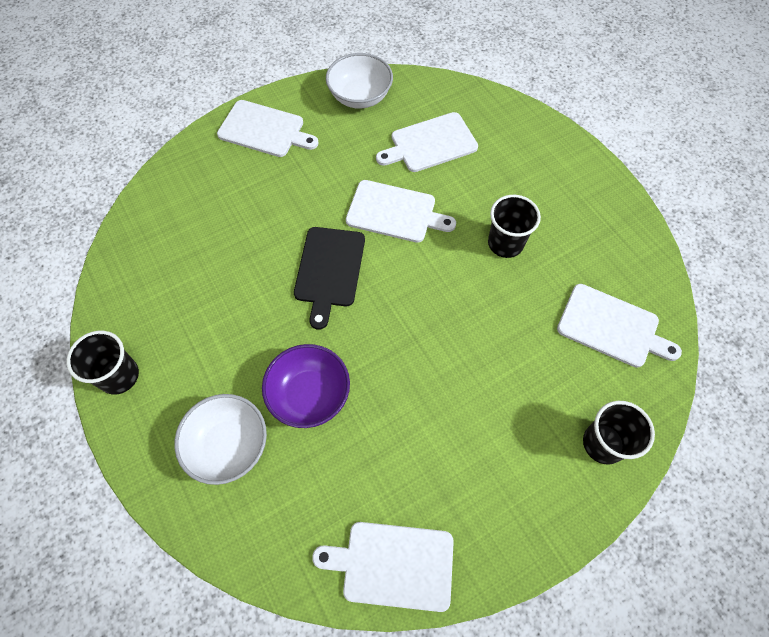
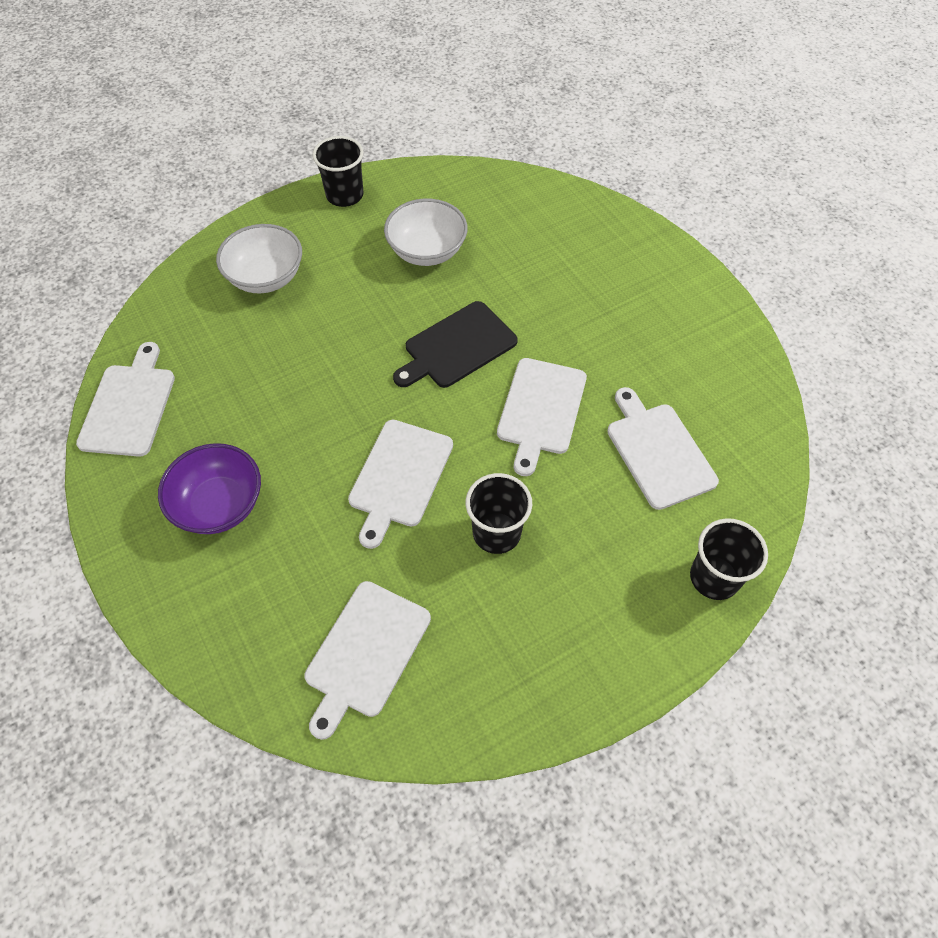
camera: 90 degrees right, 5 degrees down
white cutting board [217,100,318,157] -> white cutting board moved to [348,420,453,549]
purple bowl [262,344,350,428] -> purple bowl moved to [158,443,261,534]
black cutting board [294,227,365,330] -> black cutting board turned 45 degrees counterclockwise [393,301,518,388]
white bowl [326,53,393,109] -> white bowl moved to [384,199,468,266]
black cup [583,401,655,465] -> black cup moved to [690,518,768,600]

